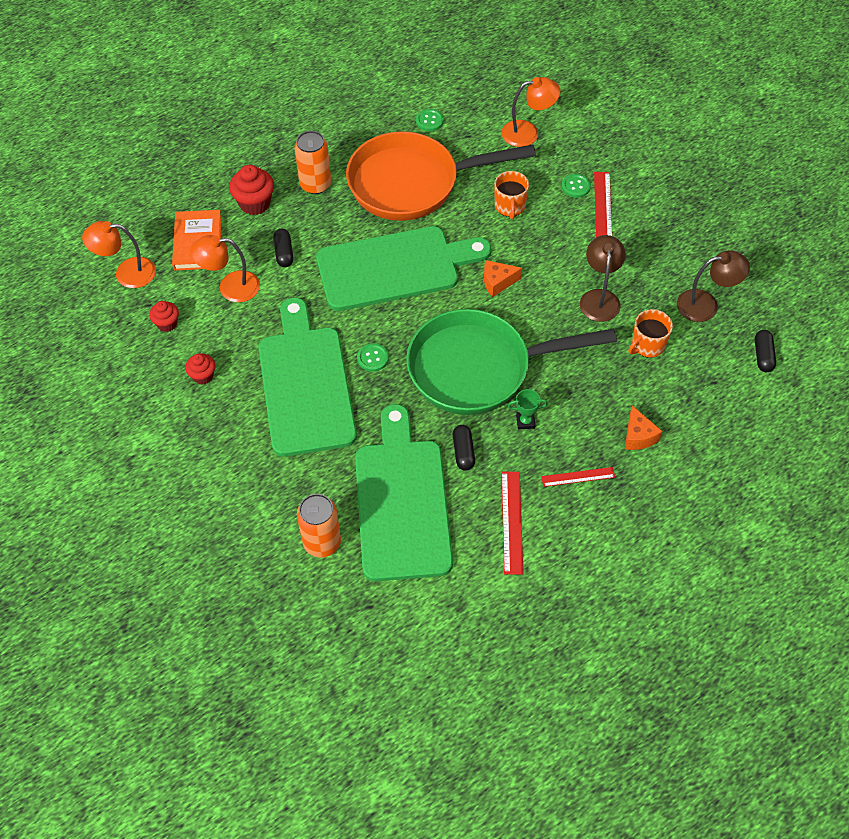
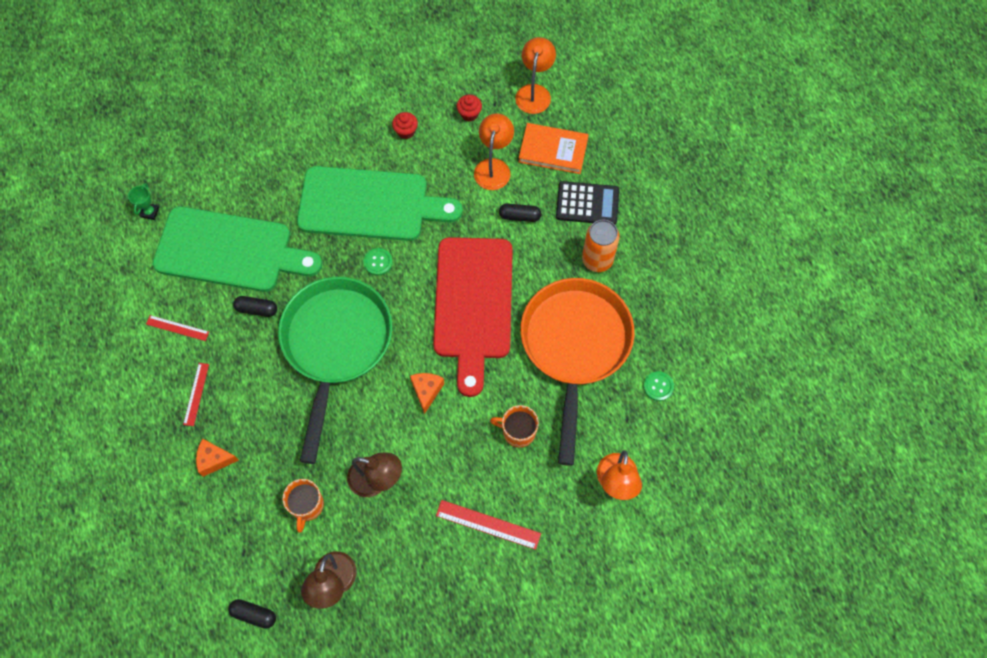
camera: 105 degrees right, 10 degrees up
red cupcake [229,165,274,215] -> black calculator [556,181,619,224]
orange can [297,494,341,557] -> none
green cutting board [316,226,492,311] -> red cutting board [433,237,513,397]
red ruler [501,472,523,575] -> red ruler [146,315,209,341], size x0.65
green trophy [508,389,548,430] -> green trophy moved to [128,183,159,220]
green button [562,174,591,198] -> none
orange mug [628,309,673,358] -> orange mug turned 150 degrees counterclockwise [283,479,324,533]

